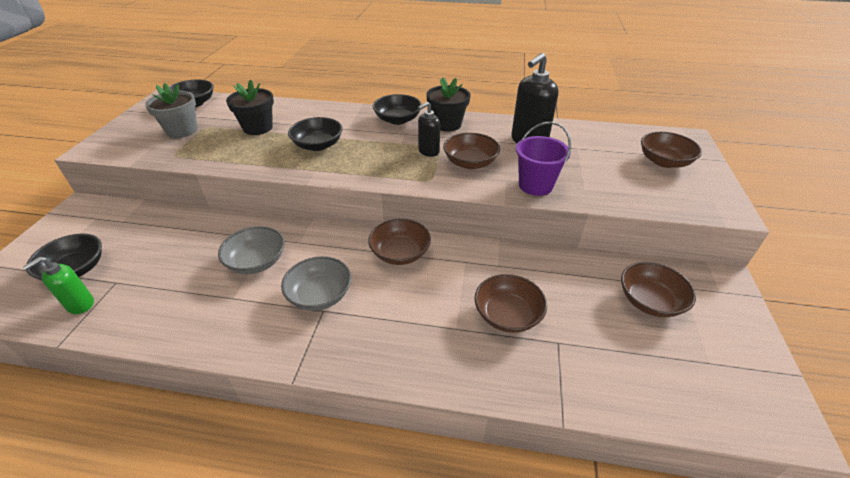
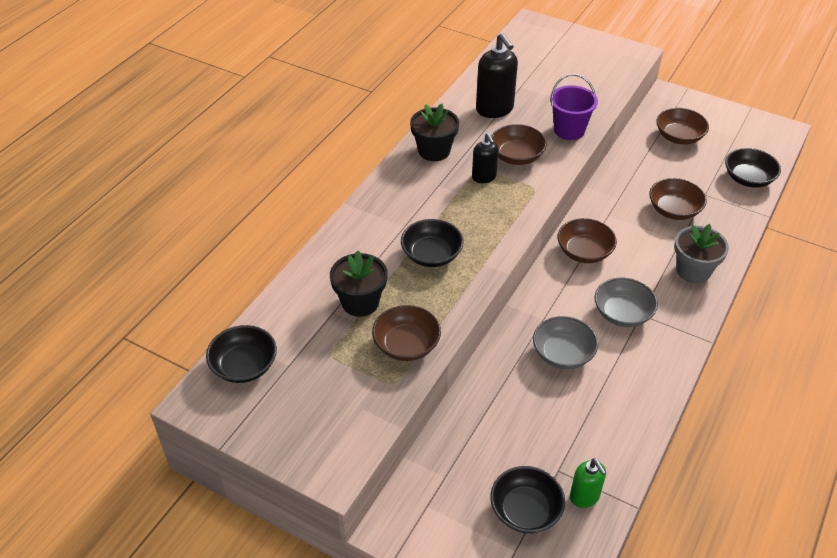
camera: 70 degrees left, 5 degrees up
grey flower pot [145,83,198,138] -> grey flower pot moved to [674,224,729,283]
black bowl [373,94,422,125] -> black bowl moved to [725,148,781,188]
brown bowl [641,132,702,168] -> brown bowl moved to [372,305,441,361]

